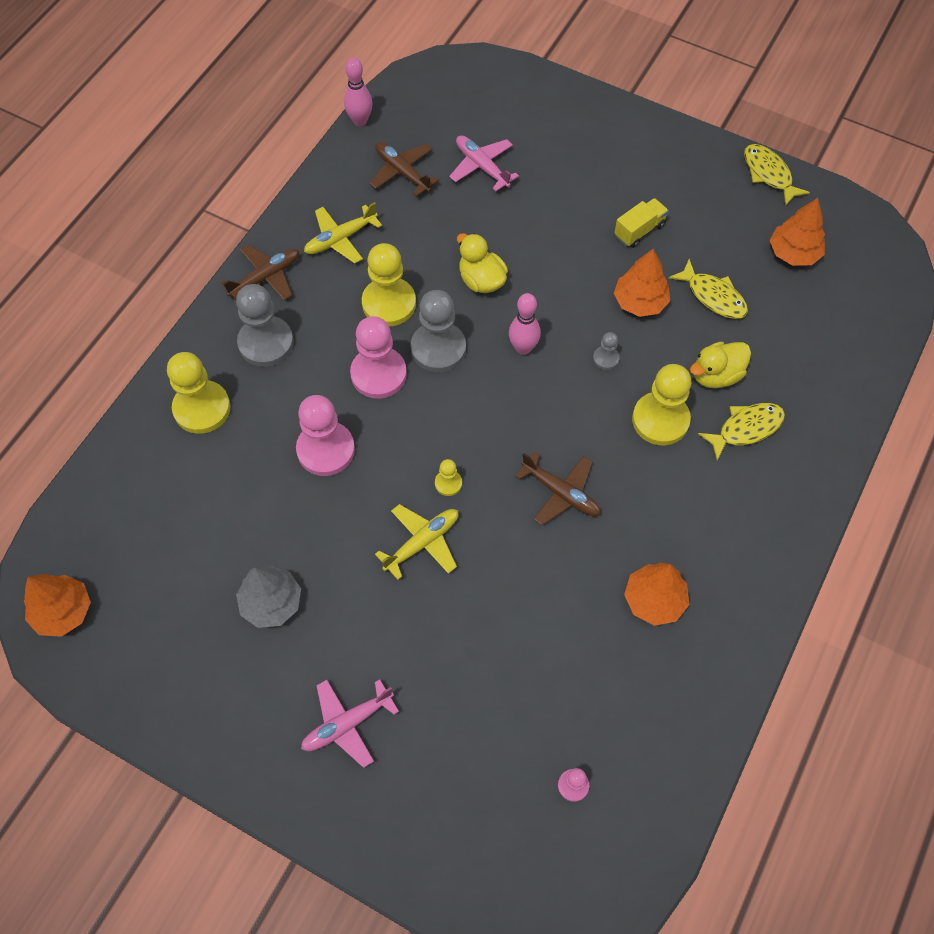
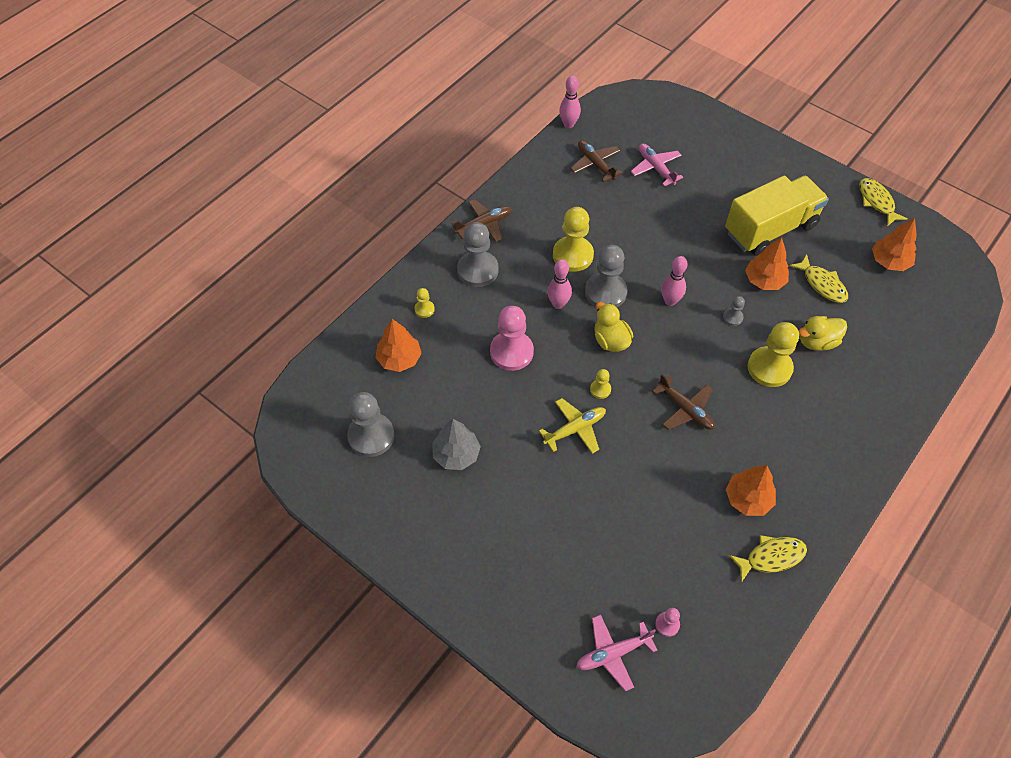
camera: 10 degrees right, 5 degrees down
orange tree [24,574,91,637] -> orange tree moved to [375,319,422,372]
yellow pawn [167,352,231,434] -> yellow pawn [415,288,435,318], size x0.47
pink plane [301,679,399,768] -> pink plane moved to [576,615,657,691]
yellow plane [304,202,382,264] -> none
pink pawn [350,316,407,399] -> pink bowling pin [547,259,572,309]
yellow duck [457,233,508,293] -> yellow duck moved to [594,302,633,352]
yellow truck [614,198,669,248] -> yellow truck [725,176,829,256], size x2.30
yellow fish [698,403,785,460] -> yellow fish moved to [728,535,807,583]
none -> grey pawn [347,392,394,457]

